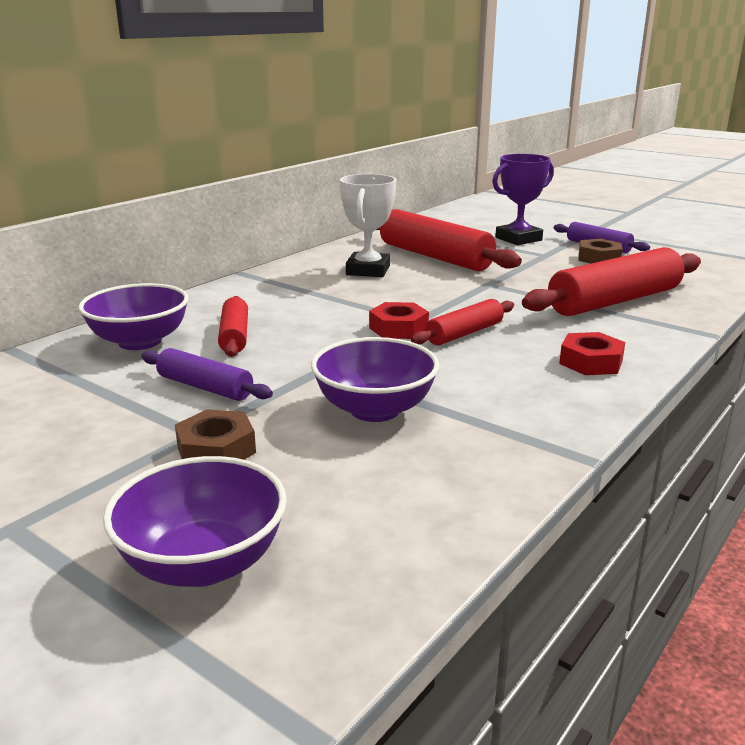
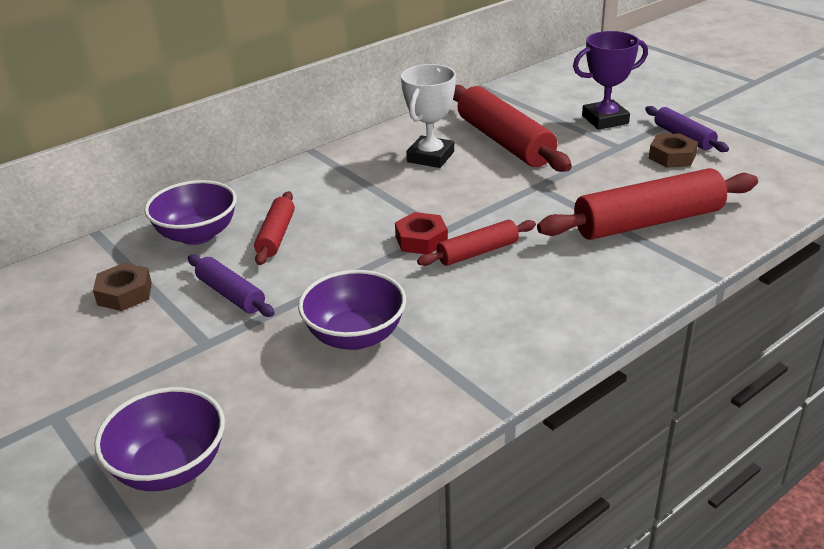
camera: 15 degrees right, 10 degrees up
brown nut [175,409,256,460] -> brown nut moved to [93,263,152,311]
red nut [559,332,625,375] -> none

